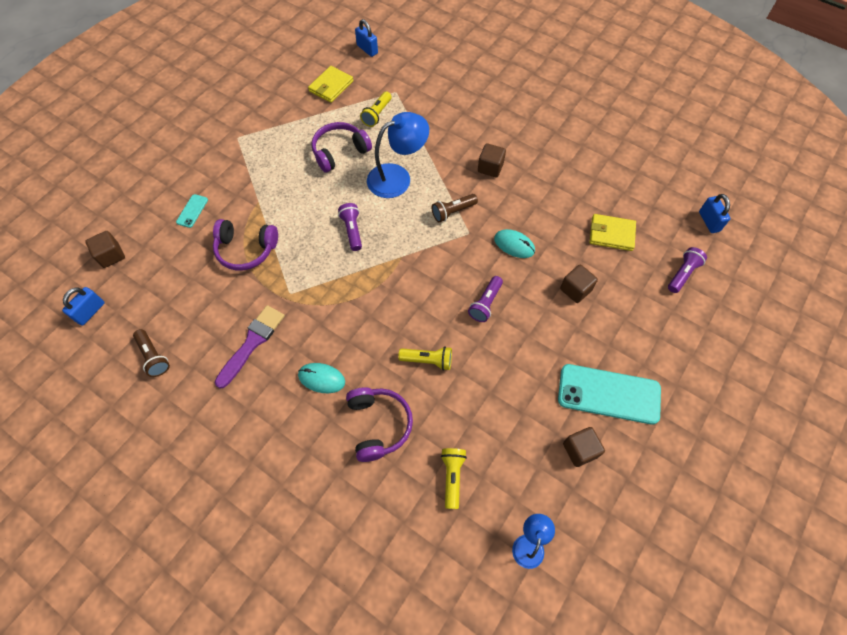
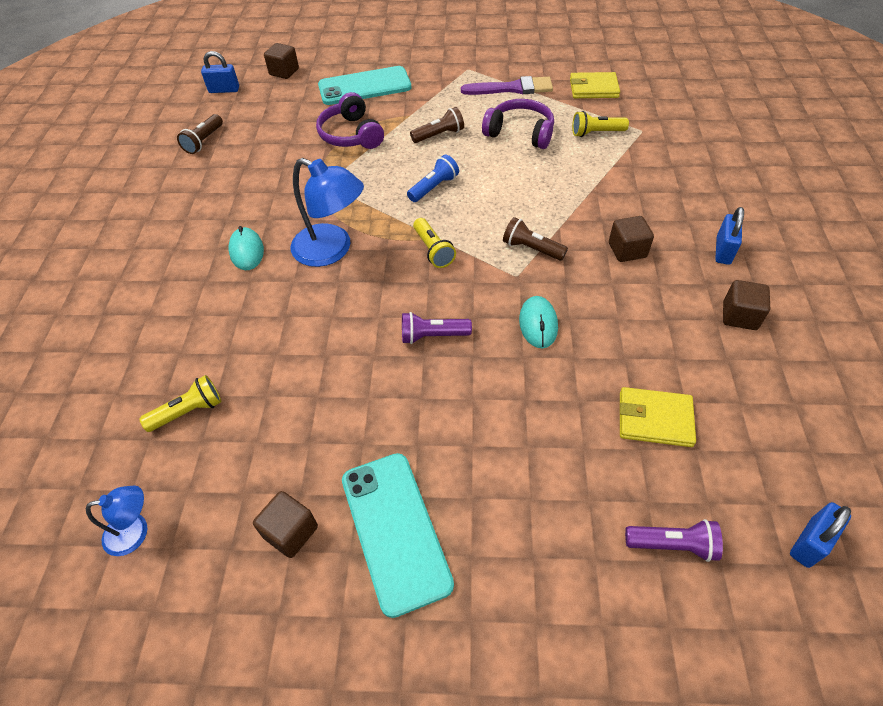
camera: 60 degrees right, 10 degrees down
turquoise phone [176,194,208,228] -> turquoise phone [318,66,411,105], size x2.23
purple brush [215,305,285,389] -> purple brush moved to [461,76,553,95]
purple flashlight [338,203,362,251] -> blue flashlight [407,154,459,202]
purple headphones [346,387,413,462] -> none
blue padlock [355,19,378,57] -> blue padlock moved to [715,207,744,265]
blue lamp [367,112,429,198] -> blue lamp moved to [291,158,364,267]
yellow flashlight [398,346,452,371] -> yellow flashlight moved to [413,218,456,268]
brown cube [560,265,598,303] -> brown cube moved to [723,280,770,330]
yellow wallet [590,214,636,251] -> yellow wallet turned 60 degrees counterclockwise [620,387,696,447]
none -> brown flashlight [410,107,464,143]

